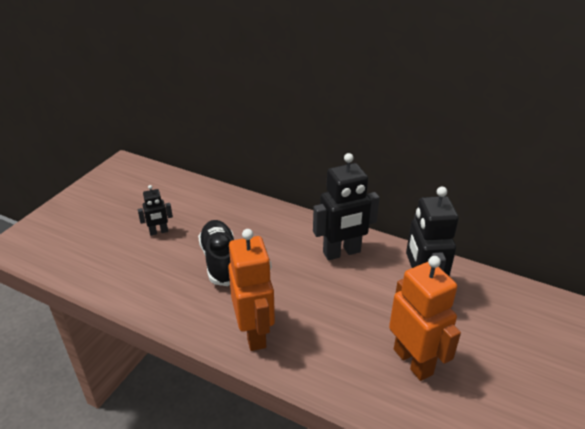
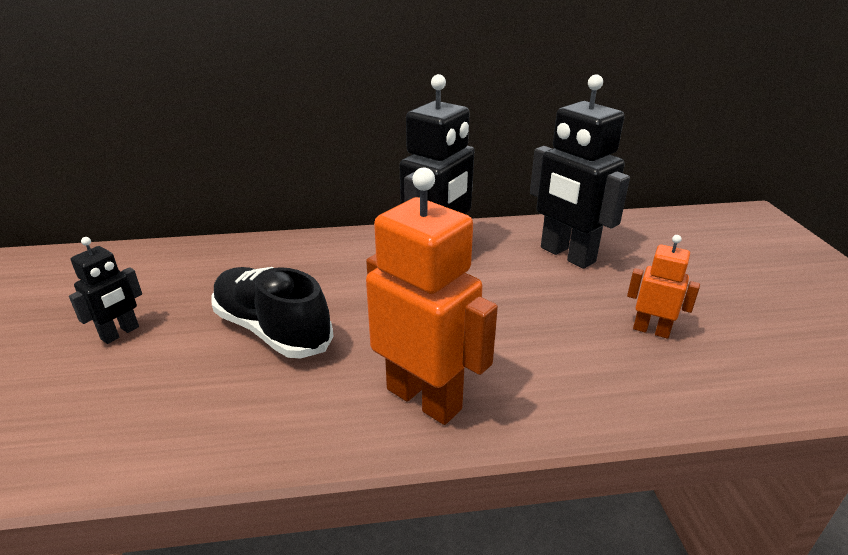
camera: 35 degrees left, 5 degrees down
orange robot [389,256,461,381] -> orange robot [627,235,700,339], size x0.51

